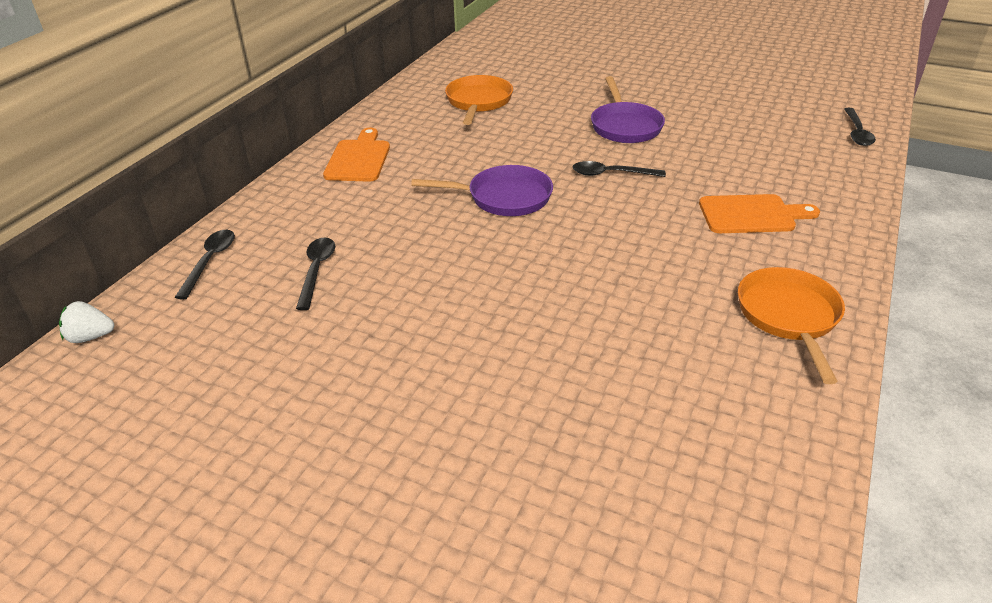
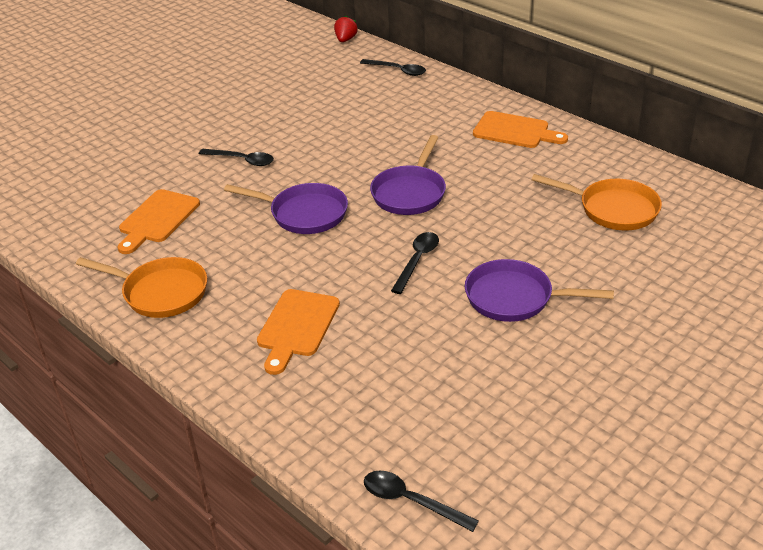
camera: 110 degrees right, 0 degrees up
white strawberry [59,301,114,343] -> red strawberry [334,16,358,42]
black spoon [296,237,335,310] -> black spoon moved to [199,149,274,166]
none -> orange cutting board [118,189,200,254]
none -> purple pan [224,183,348,234]

